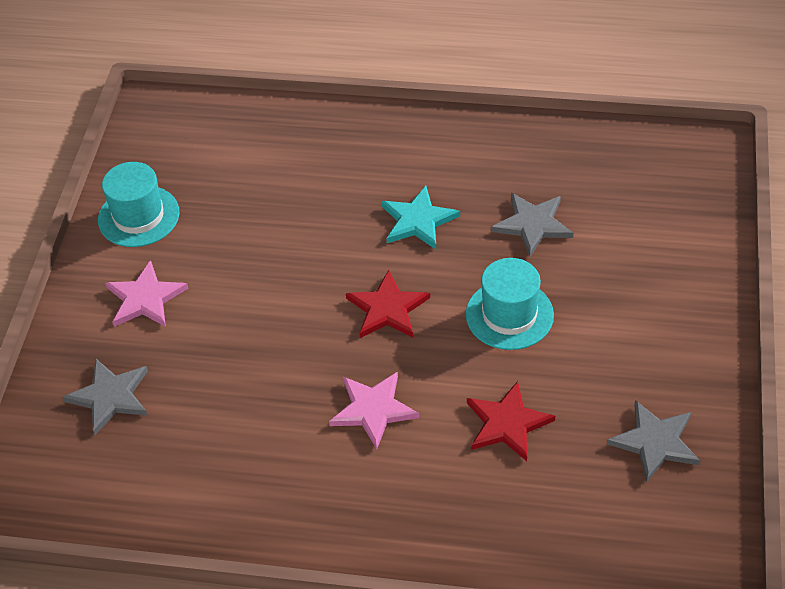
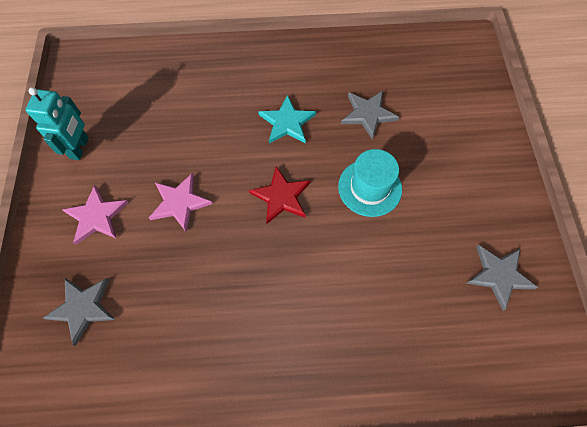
camera: 15 degrees left, 15 degrees up
turquoise hat [98,162,179,247] -> turquoise robot [26,87,89,160]
pink star [329,372,419,449] -> pink star moved to [149,173,213,232]
red star [467,381,555,461] -> none

